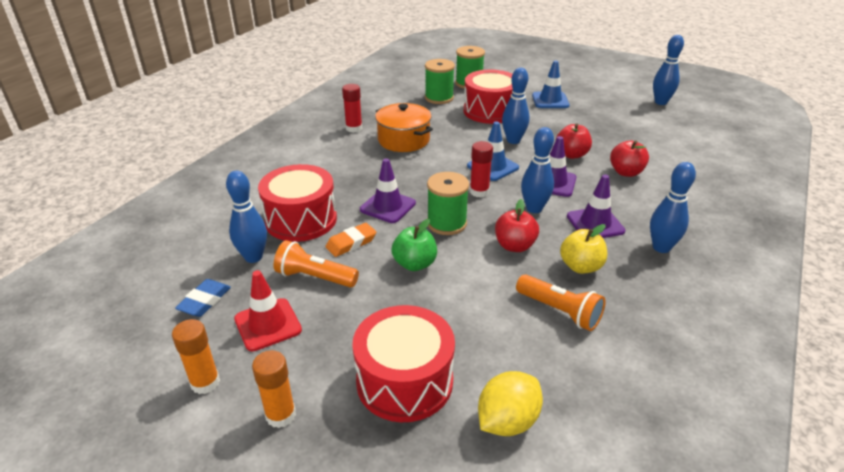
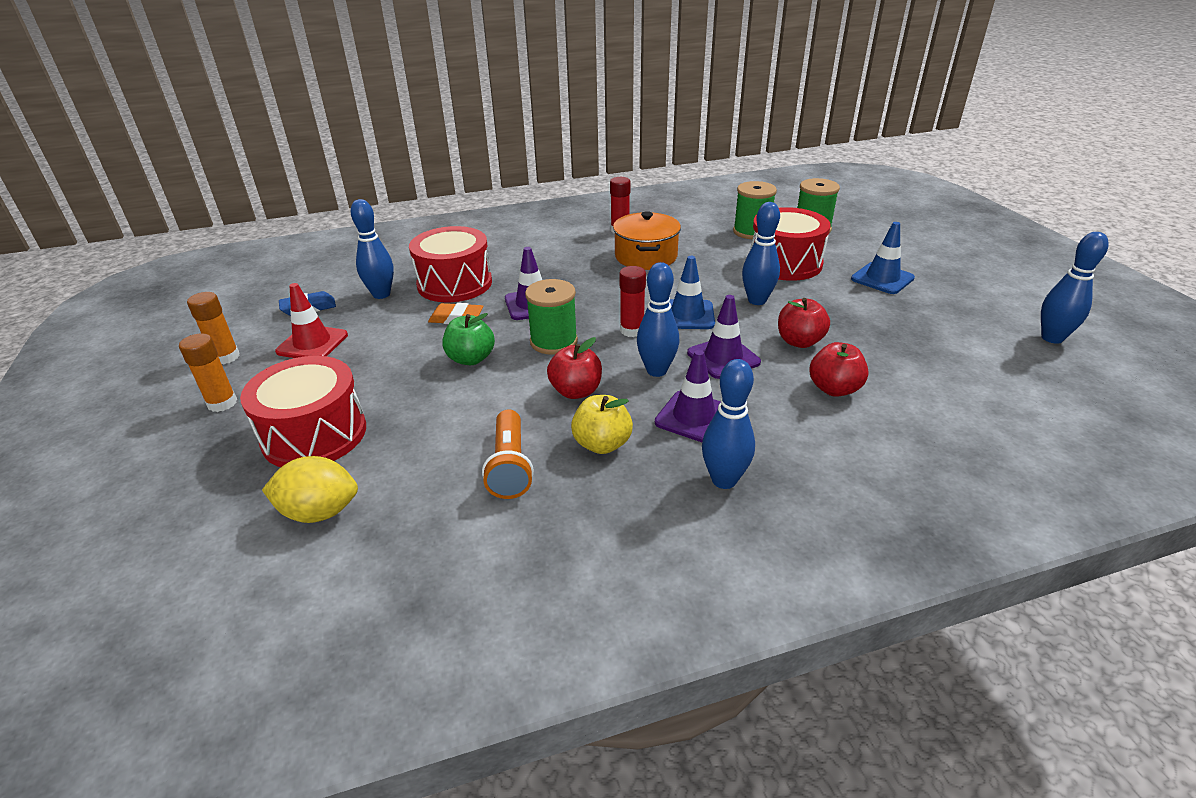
camera: 45 degrees right, 0 degrees up
orange flashlight [274,240,359,288] -> none

